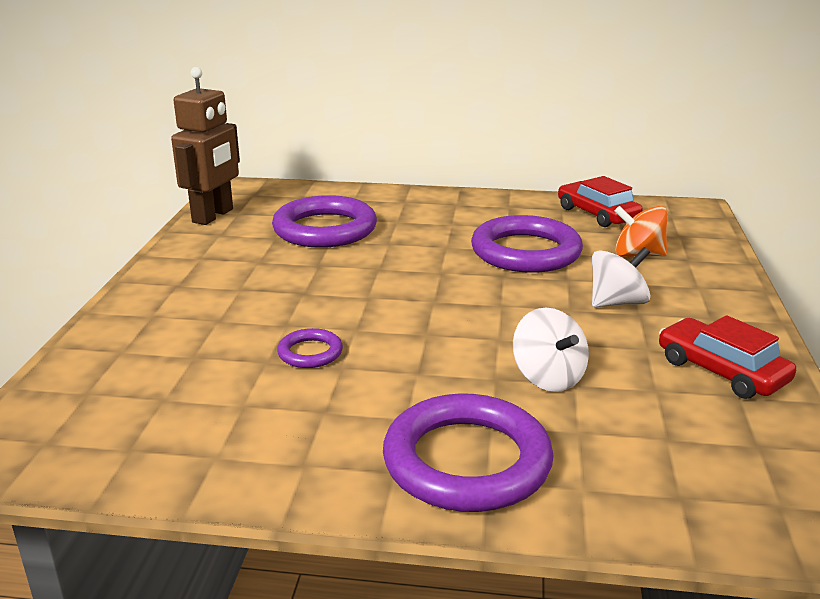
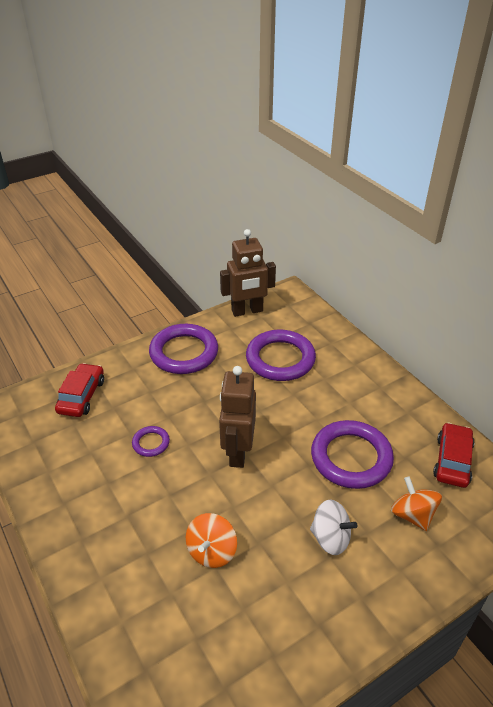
camera: 50 degrees right, 15 degrees up
purple ring [383,393,554,512] -> purple ring moved to [149,324,218,374]
white spinning top [513,308,589,392] -> orange spinning top [186,513,237,568]
red car [659,315,796,399] -> red car moved to [55,363,104,417]
none -> brown robot [219,366,256,468]

